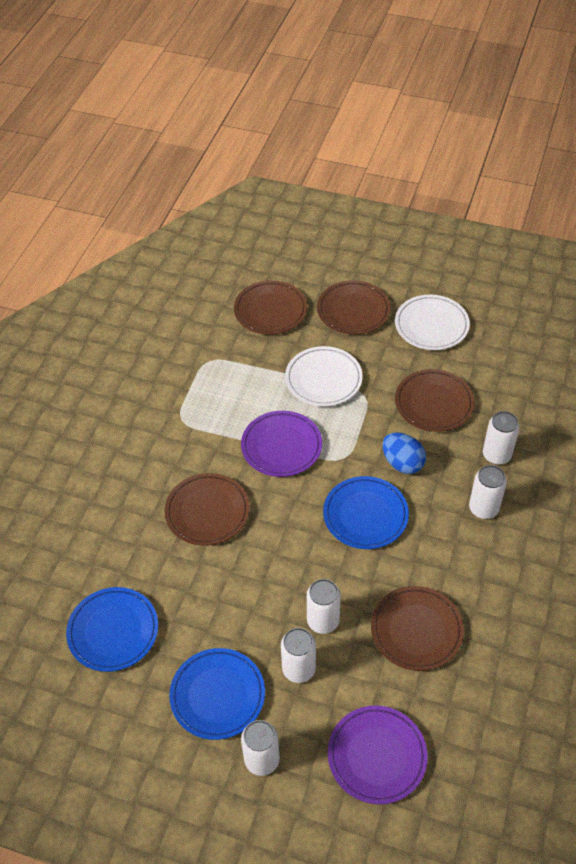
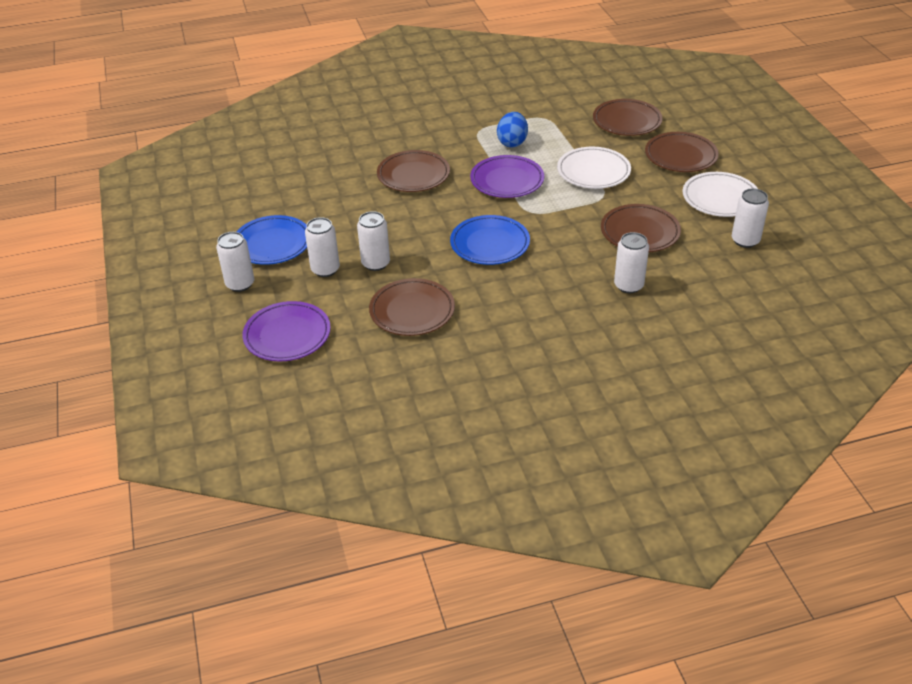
camera: 55 degrees right, 10 degrees down
blue plate [66,587,158,672] -> none
blue egg [383,432,426,474] -> blue egg moved to [497,112,528,147]
white can [469,465,507,519] -> white can moved to [732,188,769,248]

